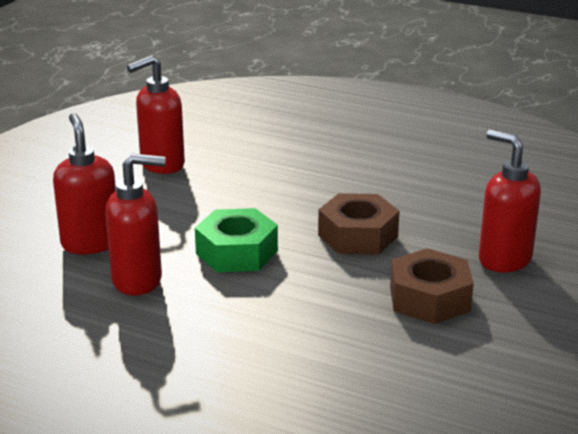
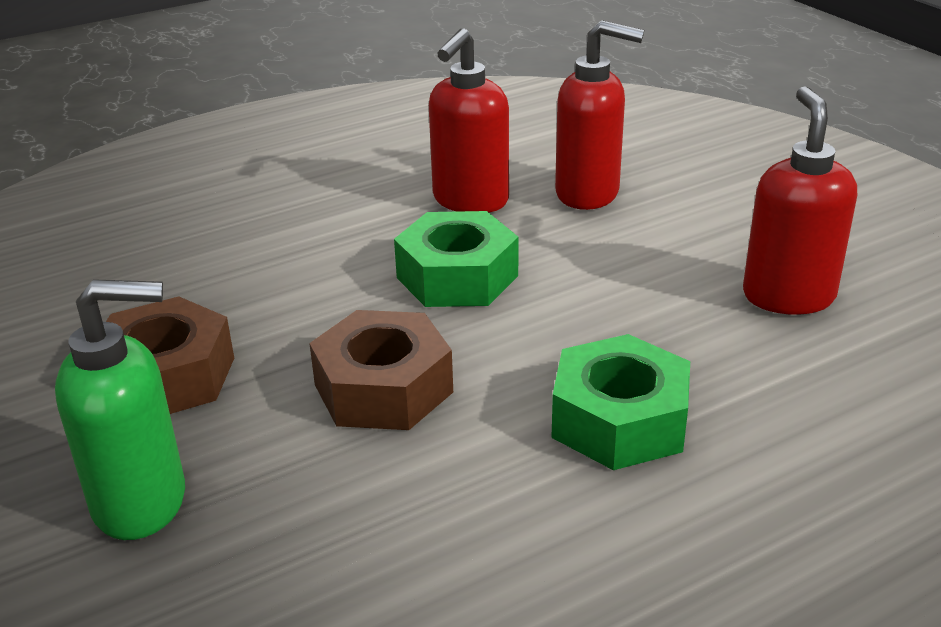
camera: 125 degrees right, 5 degrees up
red soap dispenser [479,130,541,273] -> green soap dispenser [55,279,185,540]
none -> green nut [552,334,690,470]

